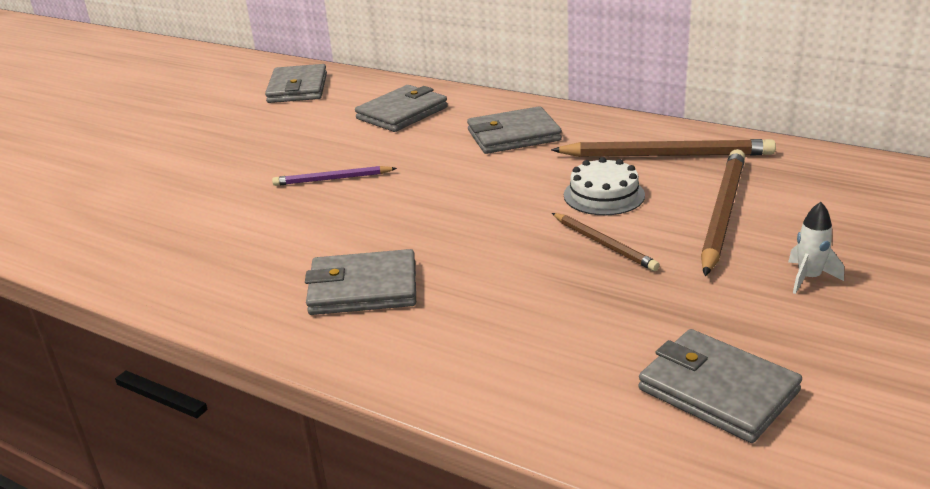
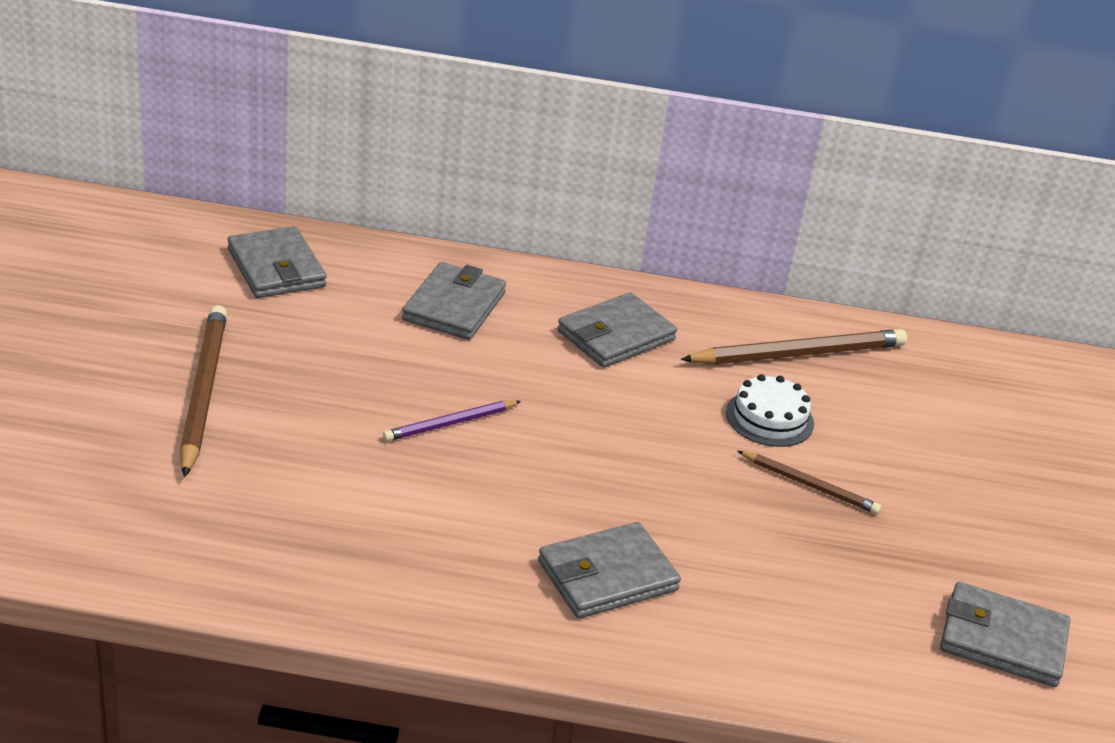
camera: 30 degrees left, 5 degrees up
brown pencil [701,149,745,276] -> brown pencil moved to [180,305,227,477]
white rocket [788,202,844,294] -> none

